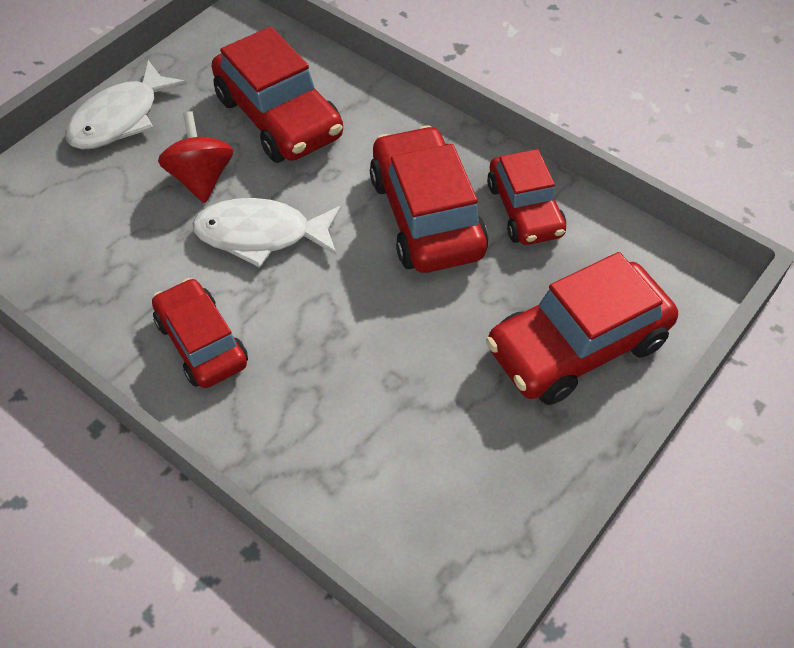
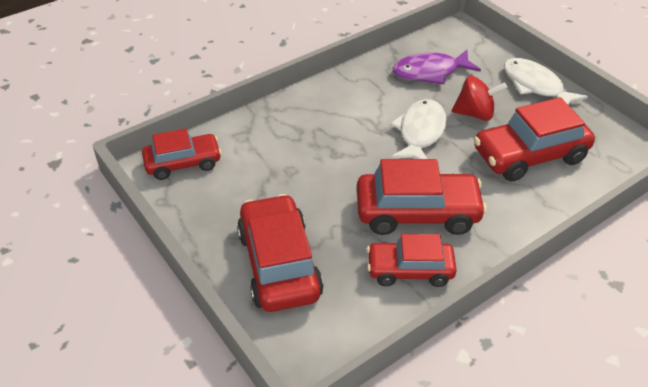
camera: 105 degrees right, 10 degrees down
red car [152,278,248,388] -> red car moved to [142,128,222,180]
none -> purple fish [393,50,481,84]

